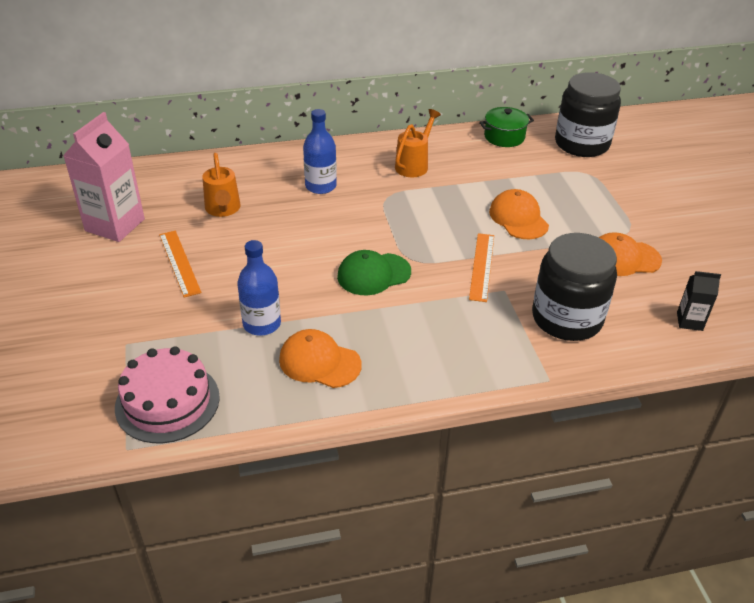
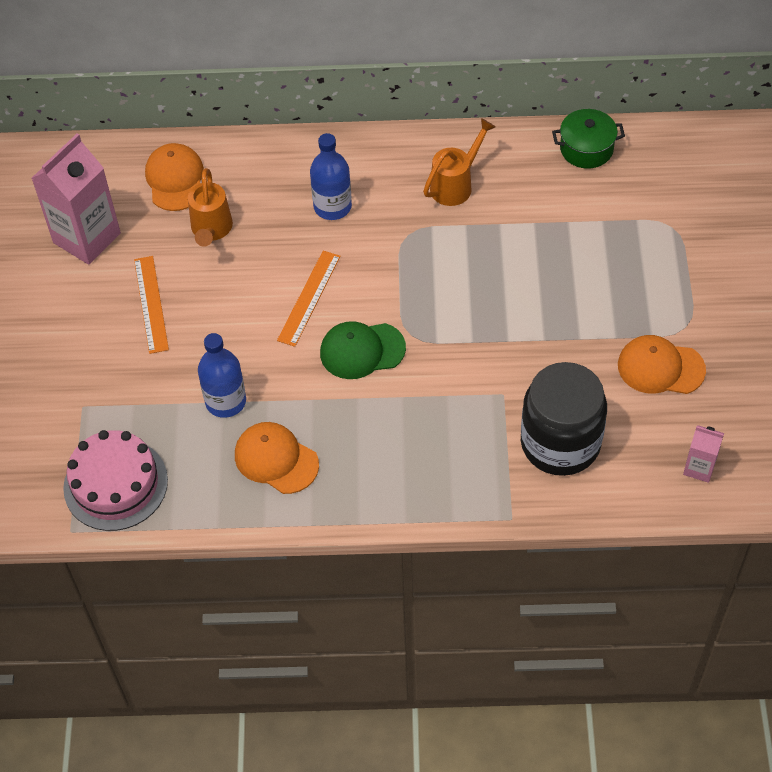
camera: 15 degrees right, 15 degrees up
orange ruler [469,233,494,302] -> orange ruler moved to [277,251,341,347]
orange cap [489,189,549,239] -> orange cap moved to [145,143,204,211]
black jar [555,72,621,157] -> none
black carton [677,271,721,331] -> pink carton [683,425,724,483]

